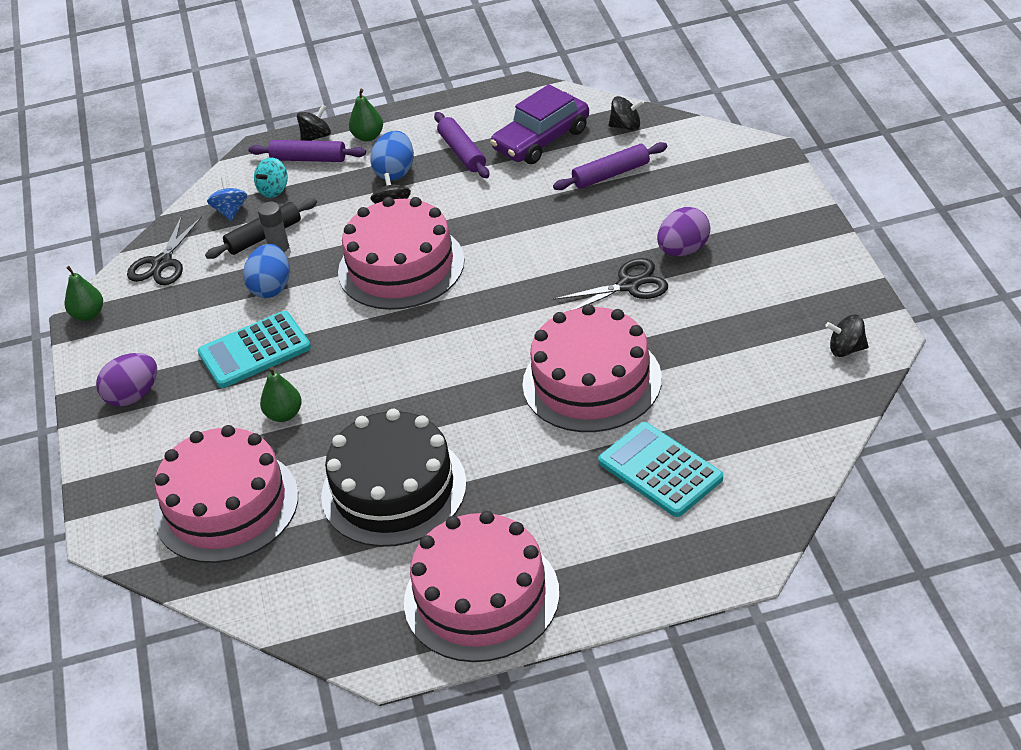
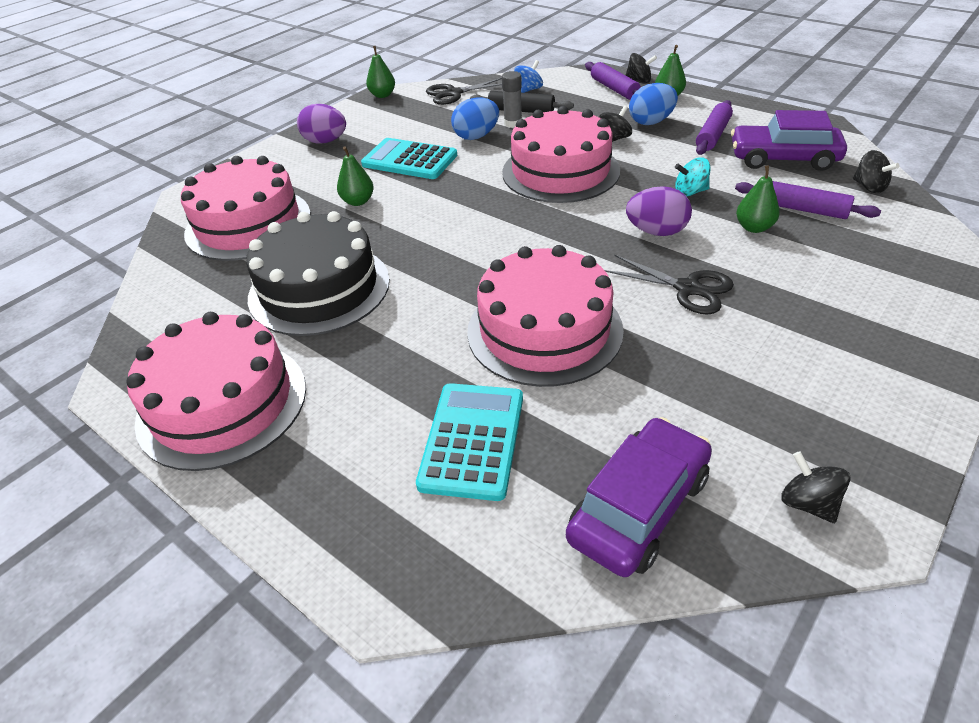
camera: 50 degrees right, 0 degrees up
turquoise spinning top [254,157,288,198] -> turquoise spinning top moved to [675,158,711,196]
purple egg [657,207,710,256] -> purple egg moved to [626,186,692,236]
none -> purple car [566,417,712,577]
none -> green pear [736,165,780,233]

